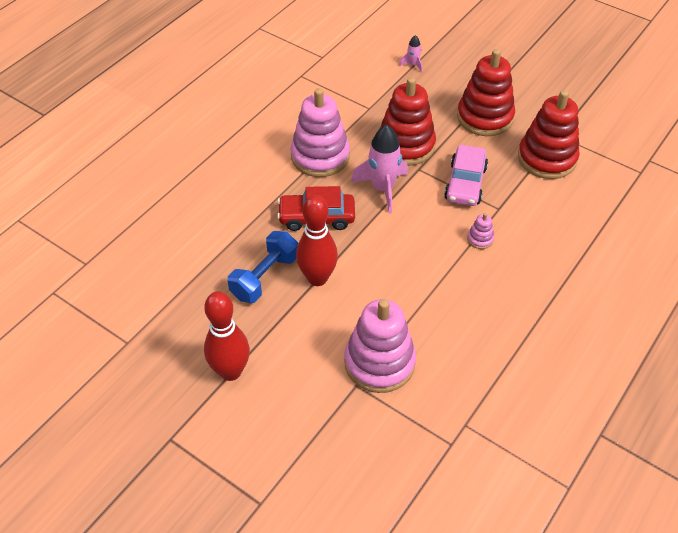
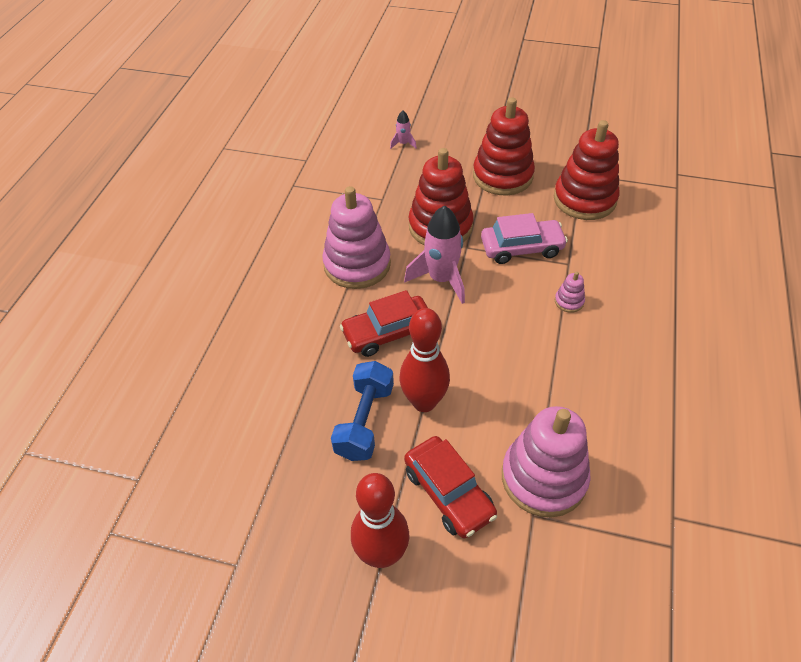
camera: 20 degrees left, 0 degrees up
pink car [444,145,488,206] -> pink car turned 90 degrees counterclockwise [481,213,568,264]
none -> red car [404,436,497,538]

